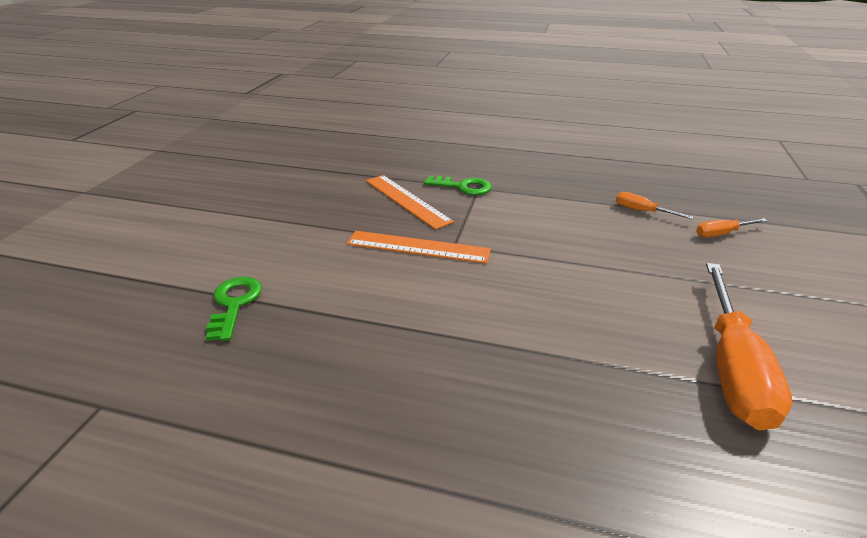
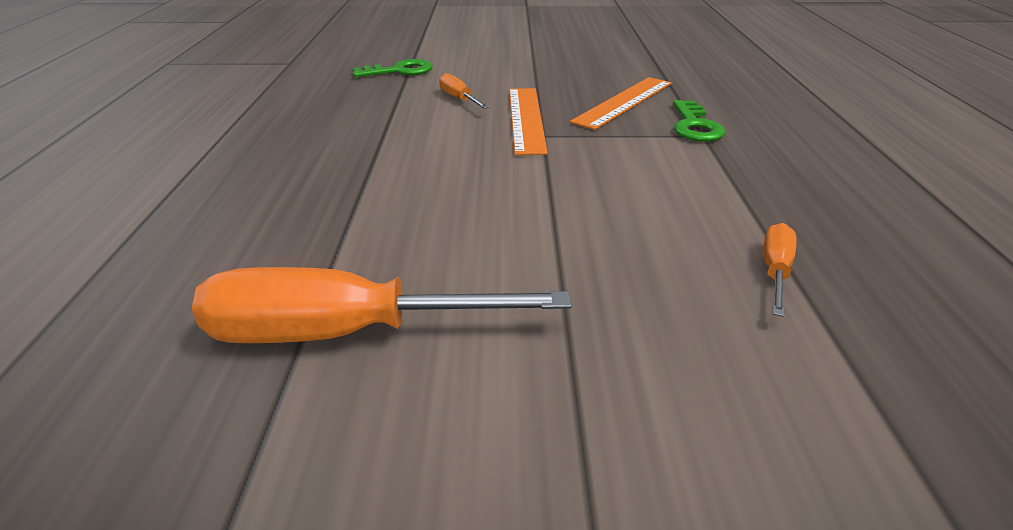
camera: 75 degrees right, 0 degrees up
orange screwdriver [696,218,767,238] -> orange screwdriver moved to [439,73,489,109]

